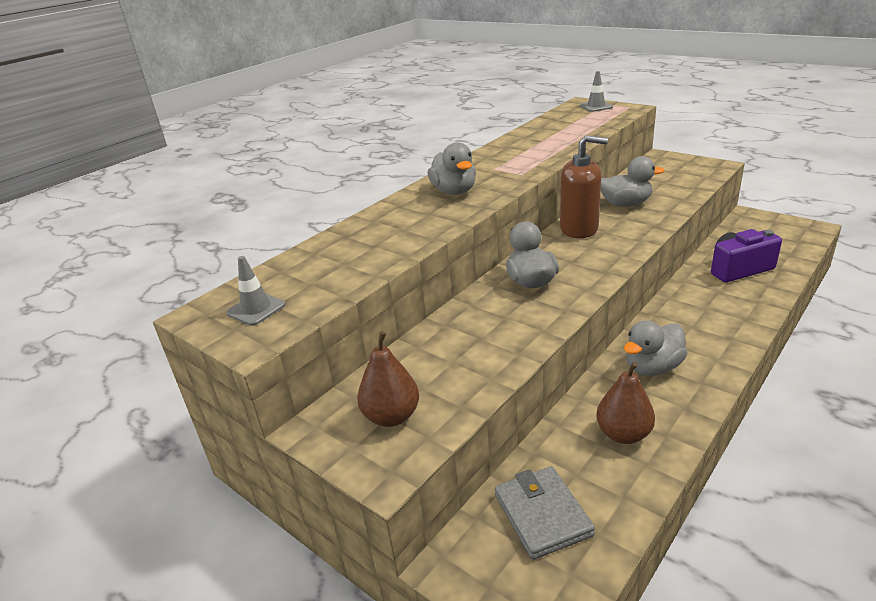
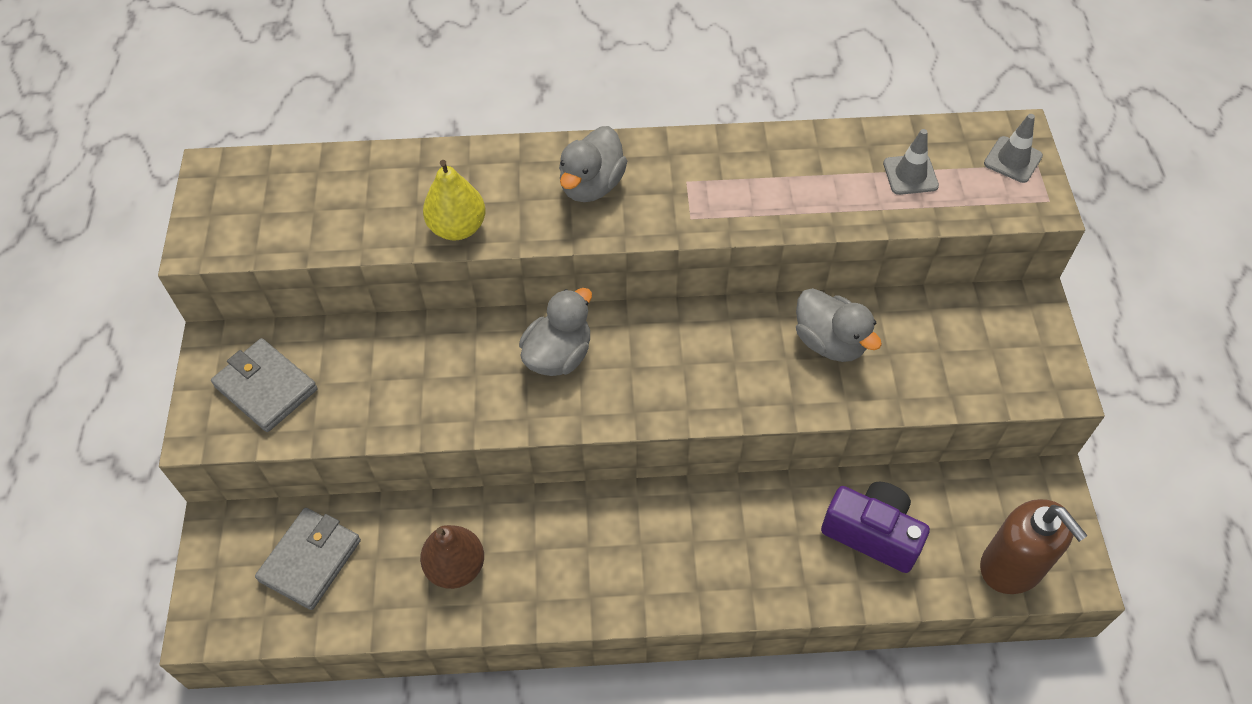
camera: 45 degrees right, 25 degrees up
grey traffic cone [226,256,286,326] -> grey traffic cone moved to [883,129,939,195]
brown pear [357,331,419,427] -> grey wallet [211,338,318,432]
brown soap dispenser [560,135,608,238] -> brown soap dispenser moved to [980,499,1088,594]
grey duck [624,320,688,376] -> none
none -> yellow pear [423,160,486,240]

